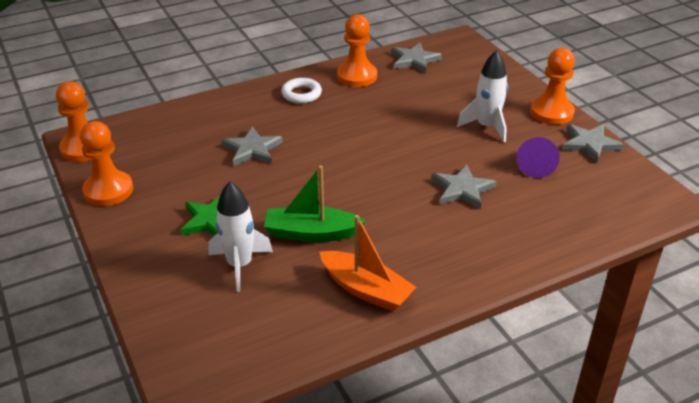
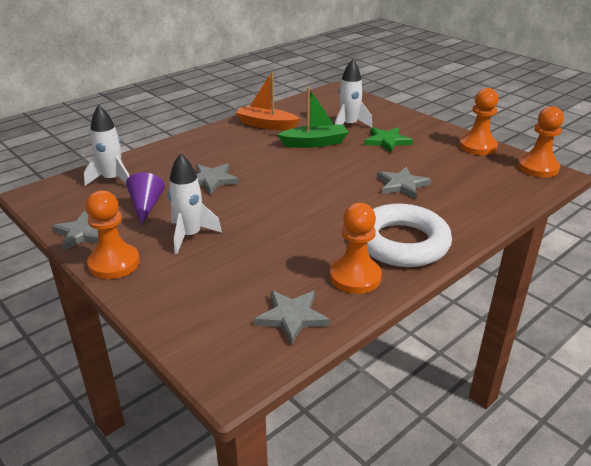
camera: 165 degrees right, 5 degrees down
white ring [281,78,322,104] -> white ring [367,204,452,267], size x2.04
none -> white rocket [84,105,129,186]

